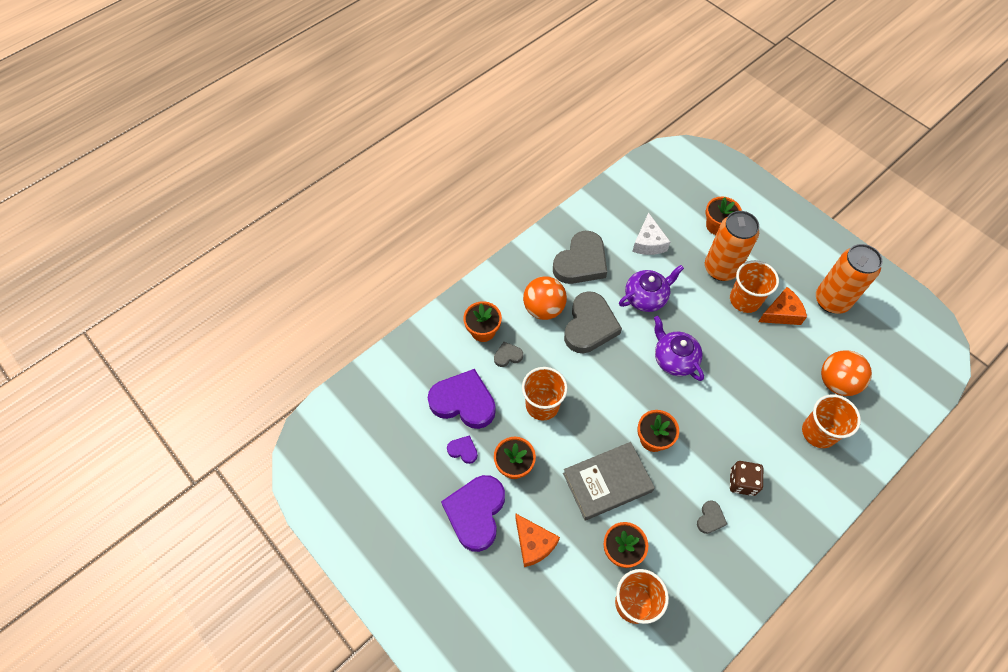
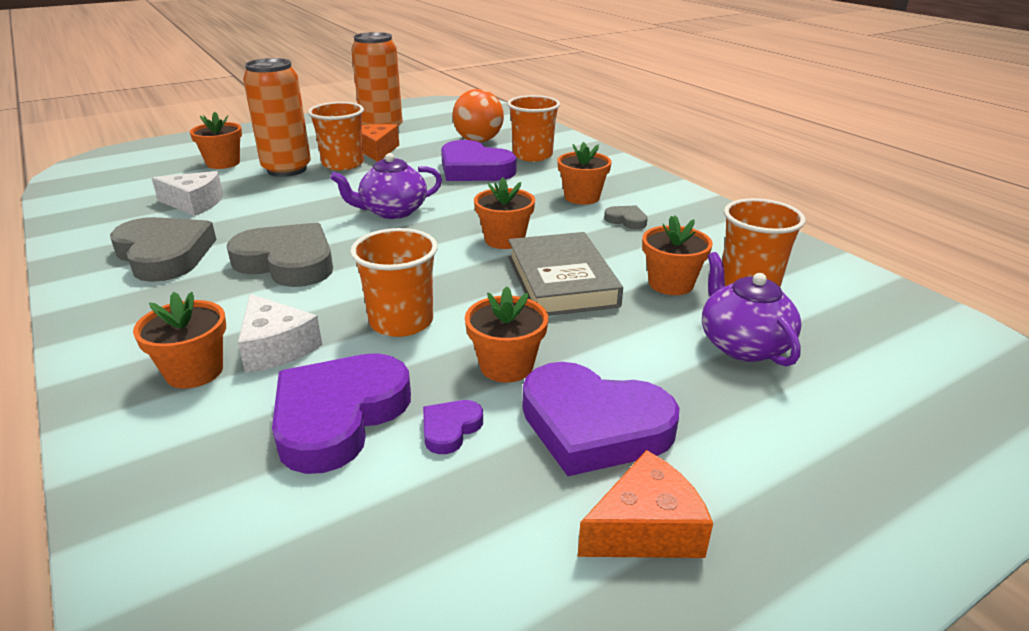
camera: 80 degrees left, 30 degrees down
grey heart [494,342,523,367] -> white cheese [238,294,322,373]
orange cheese [515,514,560,567] -> orange cheese moved to [578,450,713,558]
orange ball [523,276,567,320] -> none
purple teapot [619,265,684,312] -> purple teapot moved to [702,252,801,366]
brown dice [730,461,764,496] -> orange flower pot [557,142,612,205]
none -> purple heart [441,140,517,181]

